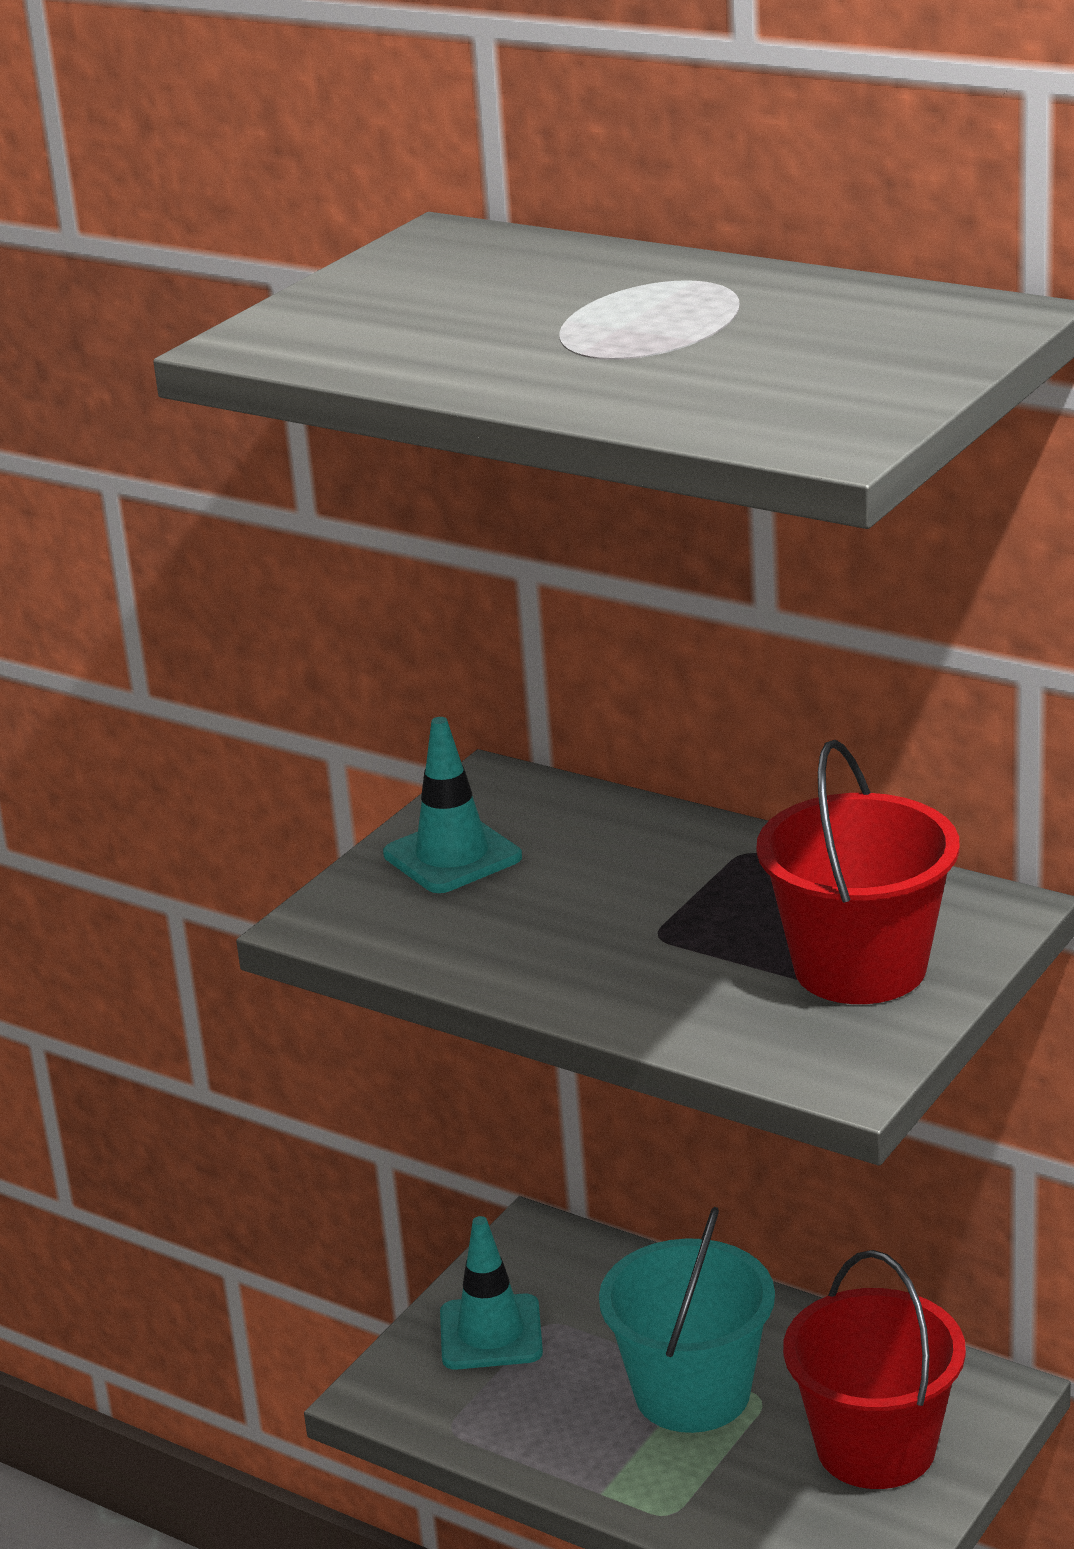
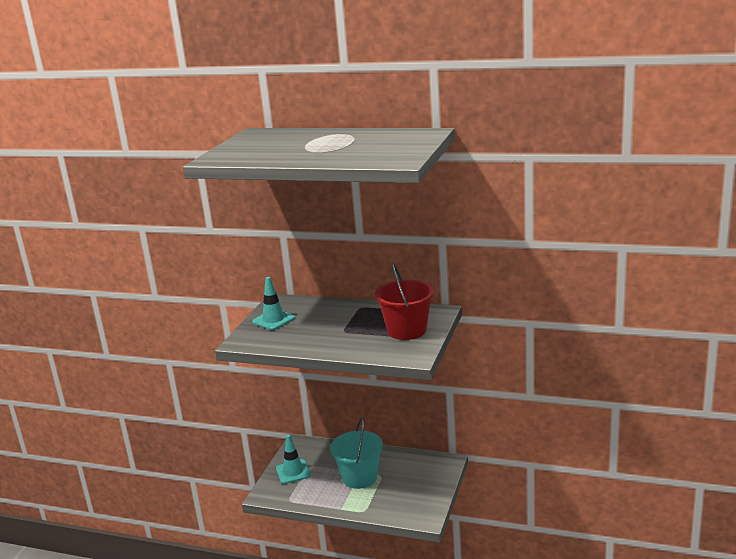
camera: 15 degrees left, 5 degrees down
red bucket [783,1250,966,1489] -> none

